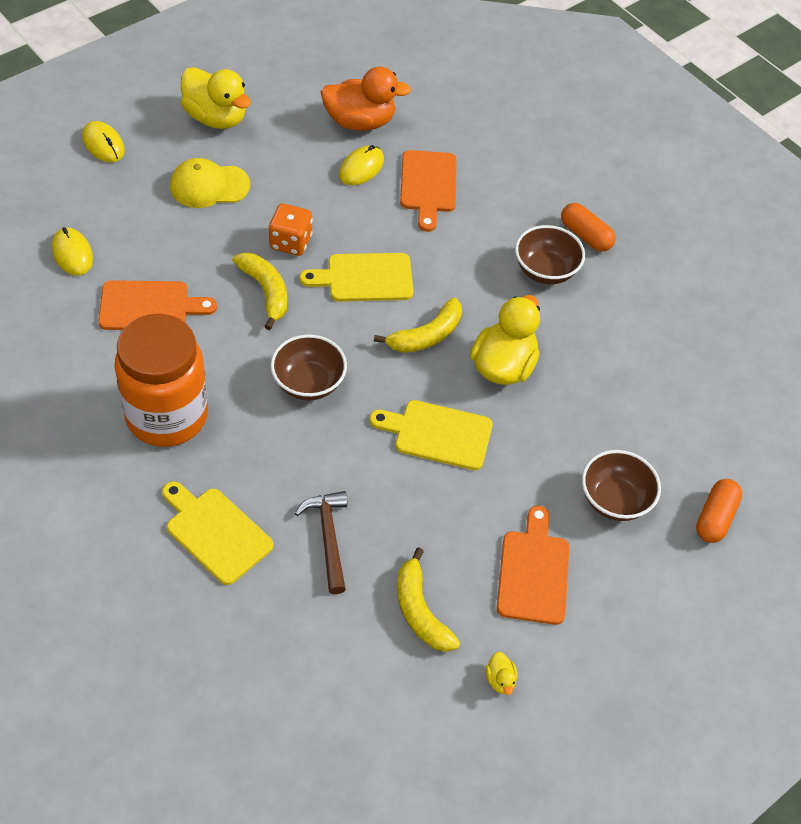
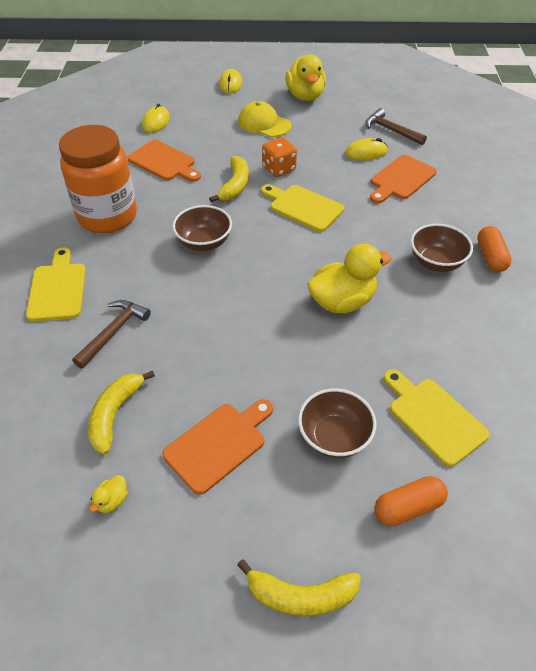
camera: 45 degrees right, 5 degrees down
orange duck [321,67,411,131] -> brown hammer [365,108,427,145]
yellow cutting board [369,400,493,470] -> yellow cutting board moved to [384,369,490,467]
yellow banana [374,297,462,353] -> yellow banana moved to [237,559,361,616]

